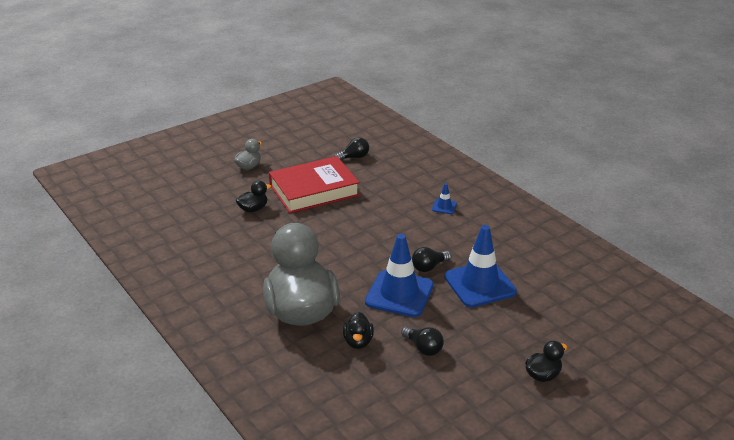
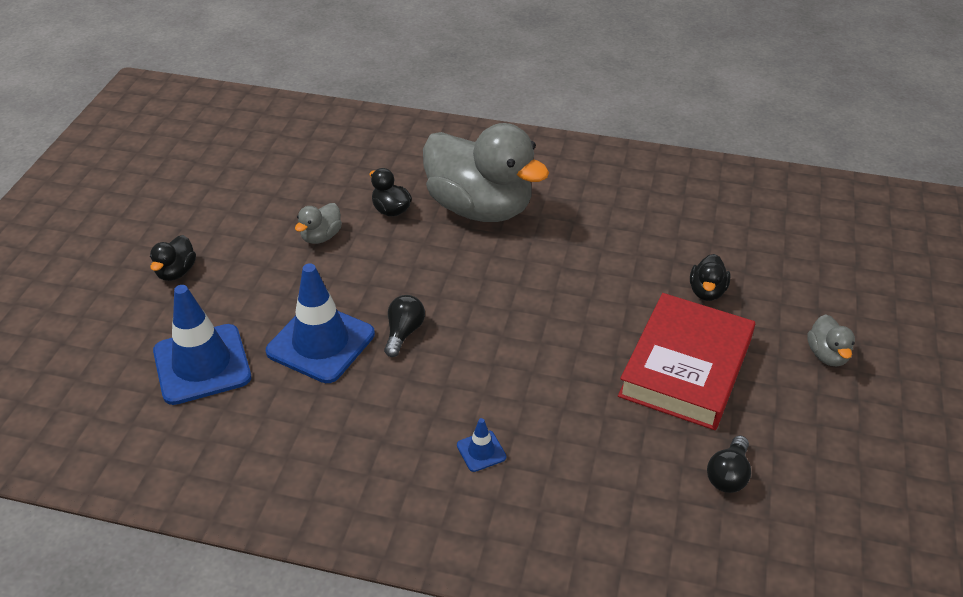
camera: 140 degrees right, 10 degrees up
blue traffic cone [365,234,434,317] -> blue traffic cone moved to [153,285,251,405]
black light bulb [401,327,444,356] -> grey duck [295,203,342,244]

